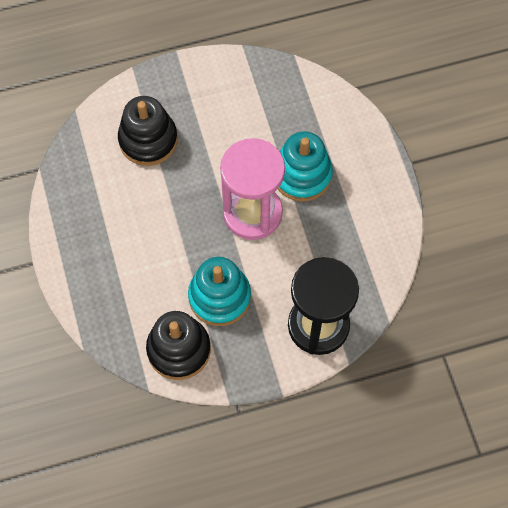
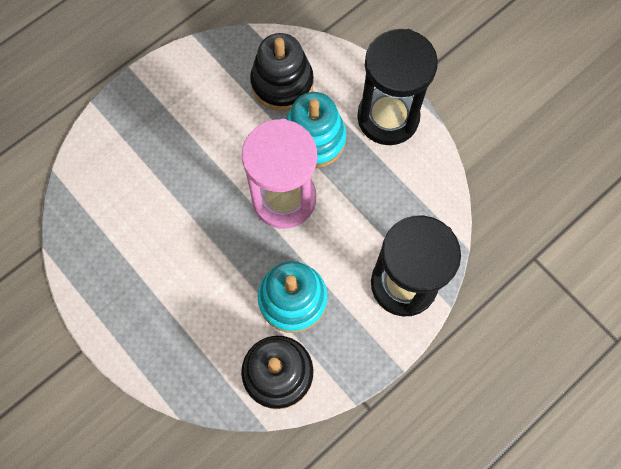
camera: 25 degrees left, 5 degrees up
black stacking toy [118,96,178,166] -> black stacking toy moved to [250,33,314,111]
none -> black hourglass [357,29,438,145]

